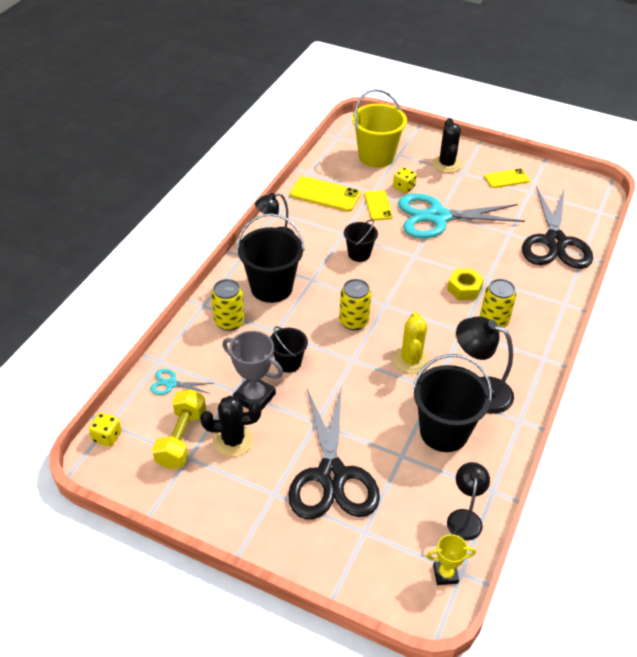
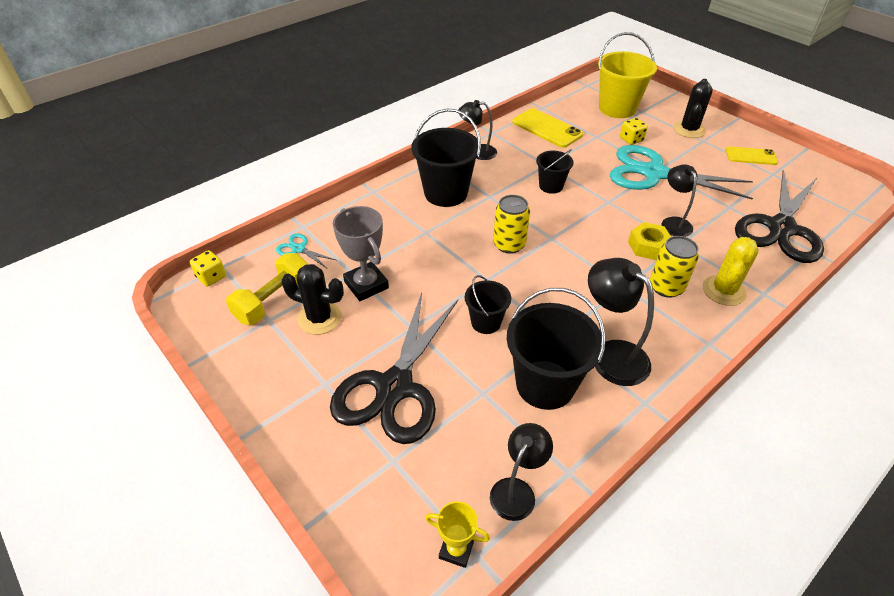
camera: 25 degrees right, 0 degrees up
yellow can [211,279,244,331] -> none
black bucket [270,326,308,373] -> black bucket moved to [465,275,511,334]
yellow phone [364,190,393,220] -> none
yellow cactus [393,312,430,374] -> yellow cactus moved to [703,237,759,306]
none -> black lamp [662,165,697,237]

